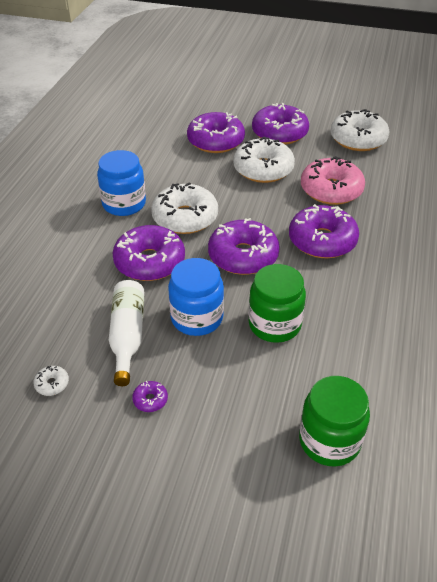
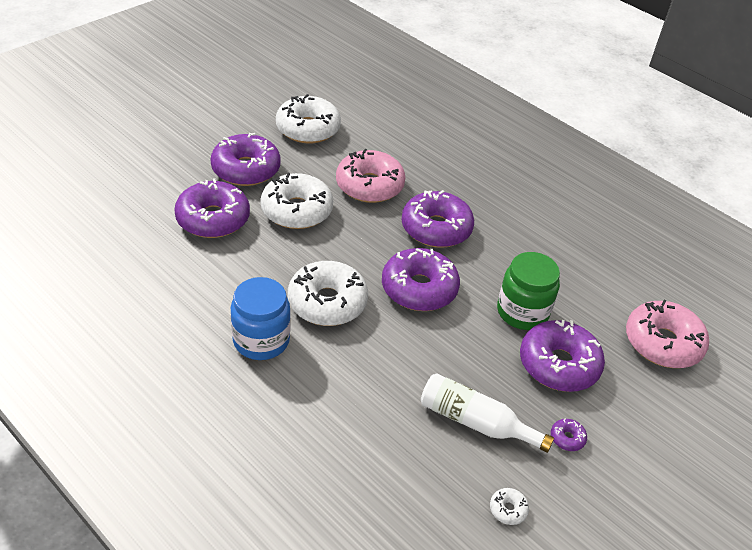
camera: 65 degrees left, 0 degrees up
purple donut [112,225,185,281] -> purple donut moved to [520,320,605,392]
blue jar [168,258,224,336] -> none
green jar [299,376,370,466] -> pink donut [626,300,709,368]

